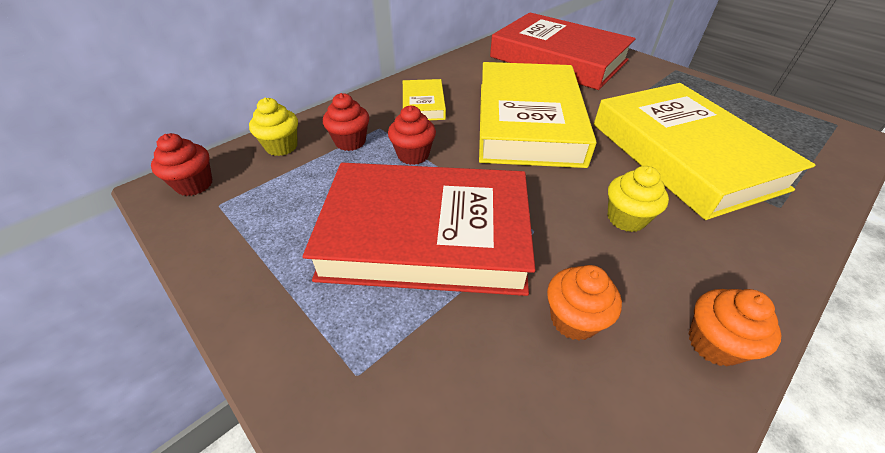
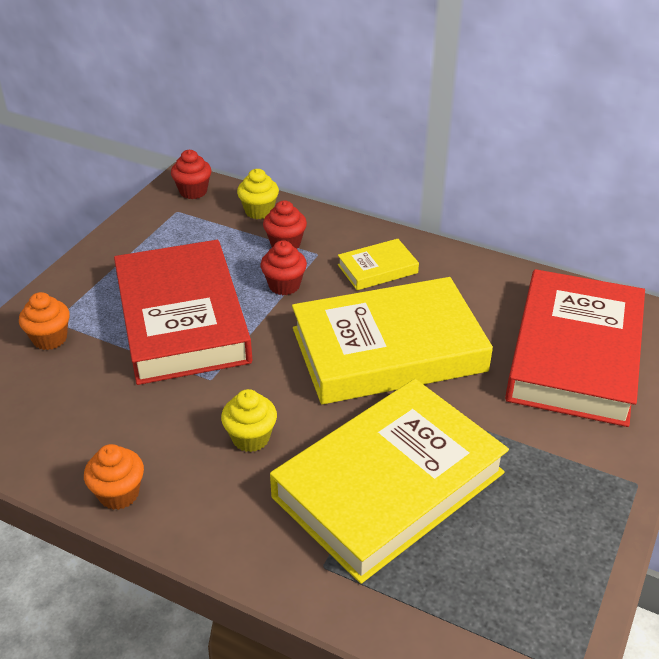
camera: 70 degrees right, 5 degrees down
orange cupcake [547,265,622,340] -> orange cupcake moved to [19,292,70,350]

